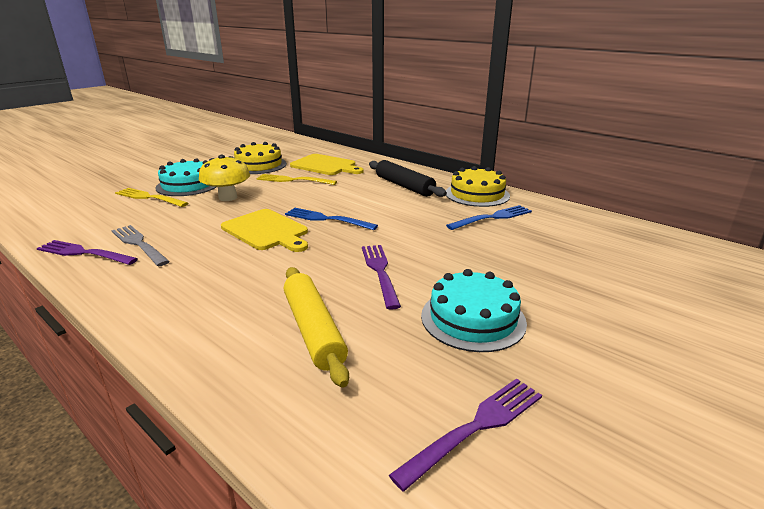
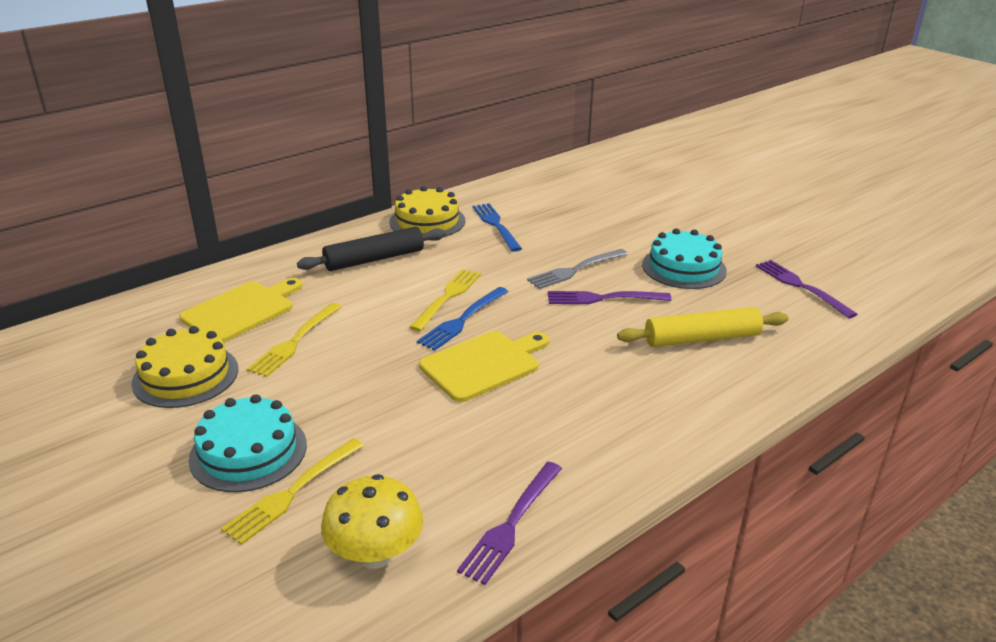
camera: 80 degrees left, 5 degrees up
grey fork [111,225,170,266] -> grey fork moved to [527,249,628,289]
yellow mushroom [199,155,250,201] -> yellow mushroom moved to [321,474,423,569]
none -> yellow fork [409,269,481,331]

